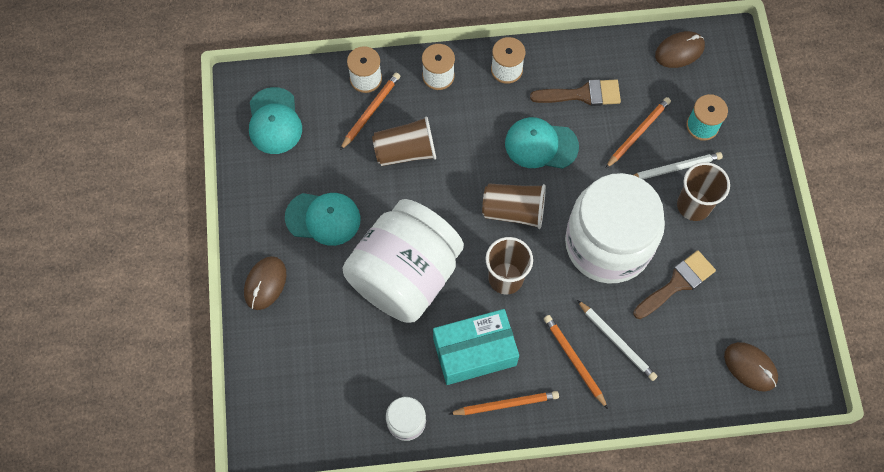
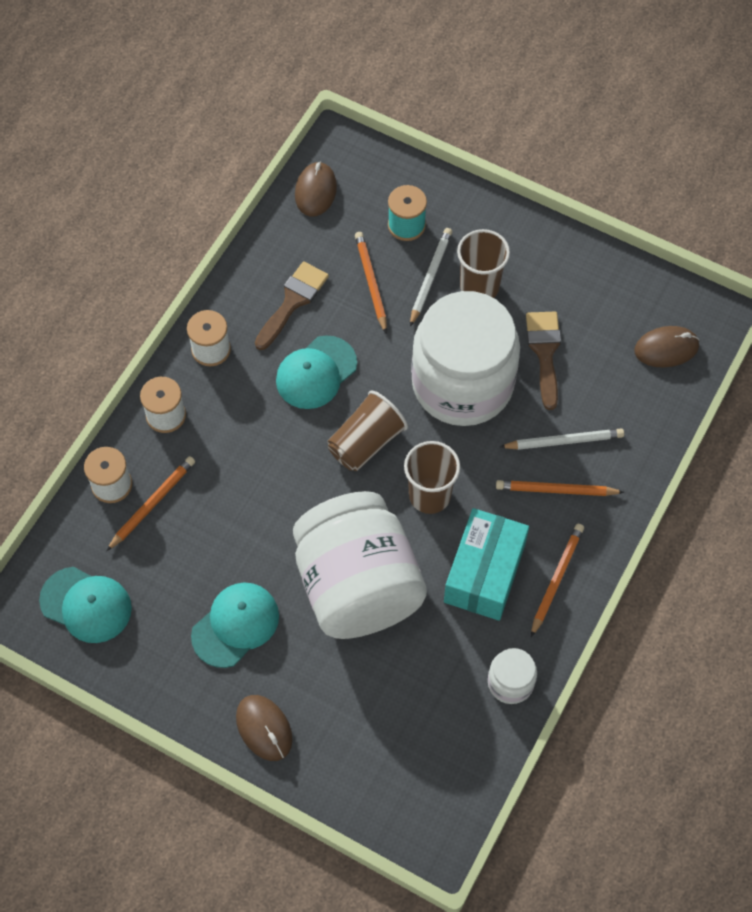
camera: 55 degrees left, 5 degrees down
orange pencil [340,72,400,150] -> orange pencil turned 60 degrees clockwise [106,456,195,551]
brown cup [372,116,436,166] -> none

